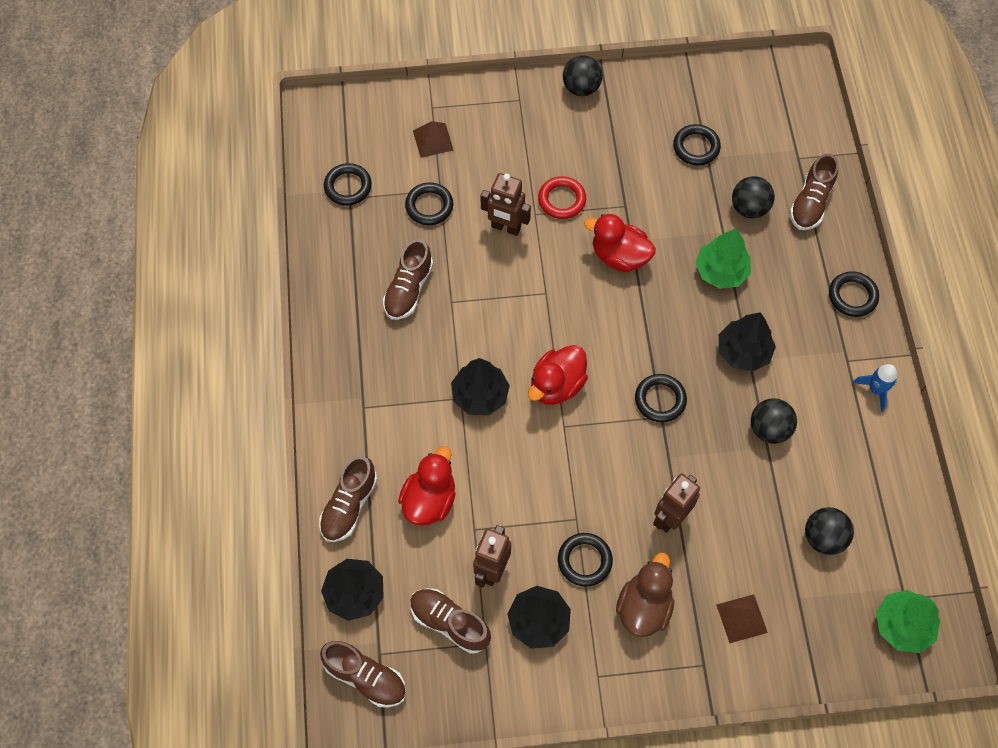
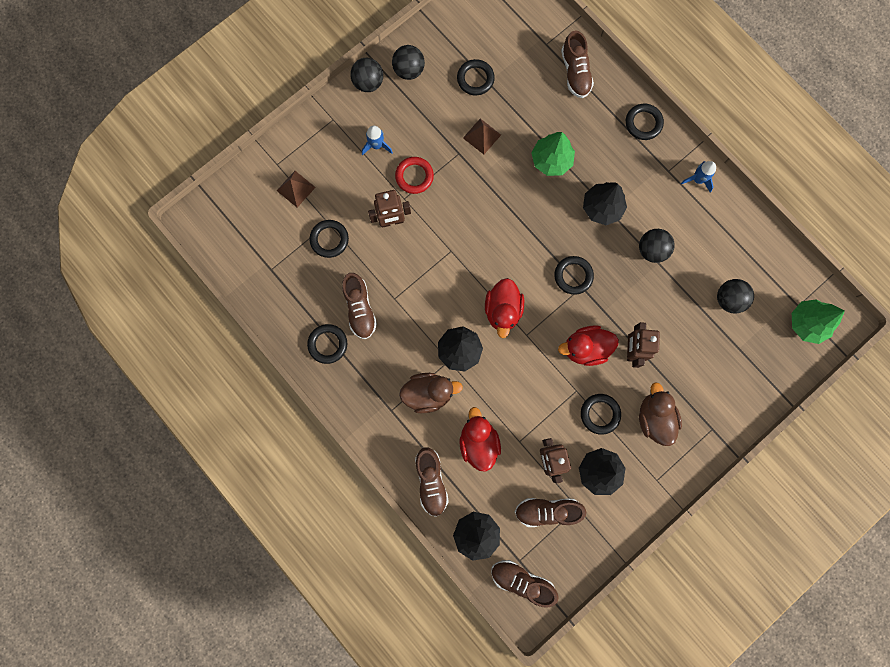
camera: 35 degrees left, 15 degrees up
brown shoe [320,641,406,708] -> brown shoe turned 150 degrees counterclockwise [491,560,559,608]
black ring [324,163,372,206] -> black ring moved to [307,324,347,364]
red duck [584,214,656,272] -> red duck moved to [558,325,619,366]
brown pyramid [716,594,768,643] -> brown pyramid moved to [463,119,501,154]
black ball [732,176,775,219] -> black ball moved to [392,45,425,80]
none -> blue rocket [362,126,393,155]
none -> brown duck [399,373,463,413]

